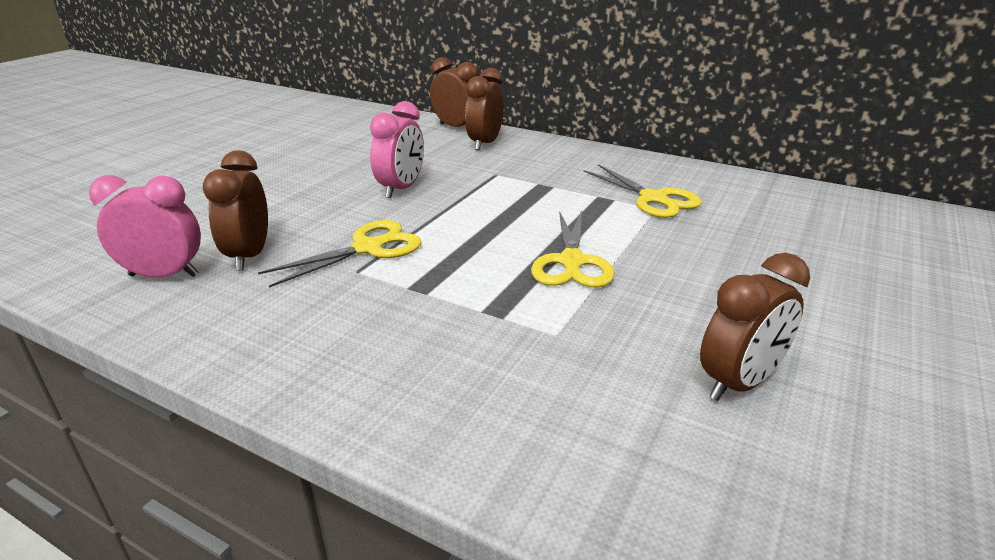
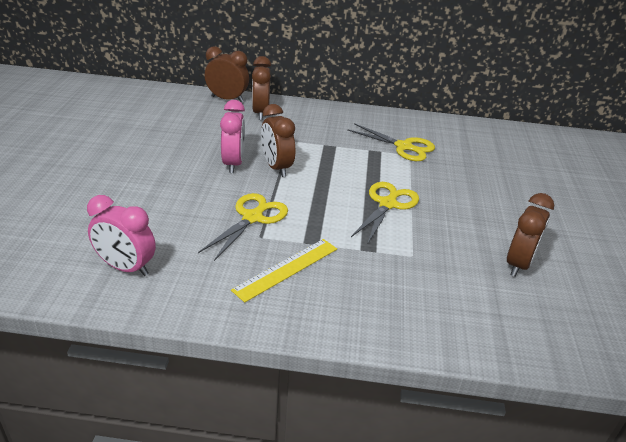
camera: 25 degrees left, 5 degrees up
pink clock [89,175,201,278] -> pink clock turned 135 degrees counterclockwise [87,195,156,276]
brown clock [203,150,268,271] -> brown clock moved to [261,104,295,177]
yellow scissors [531,211,614,288] -> yellow scissors turned 135 degrees counterclockwise [351,182,419,245]
none -> yellow ruler [231,239,337,303]

